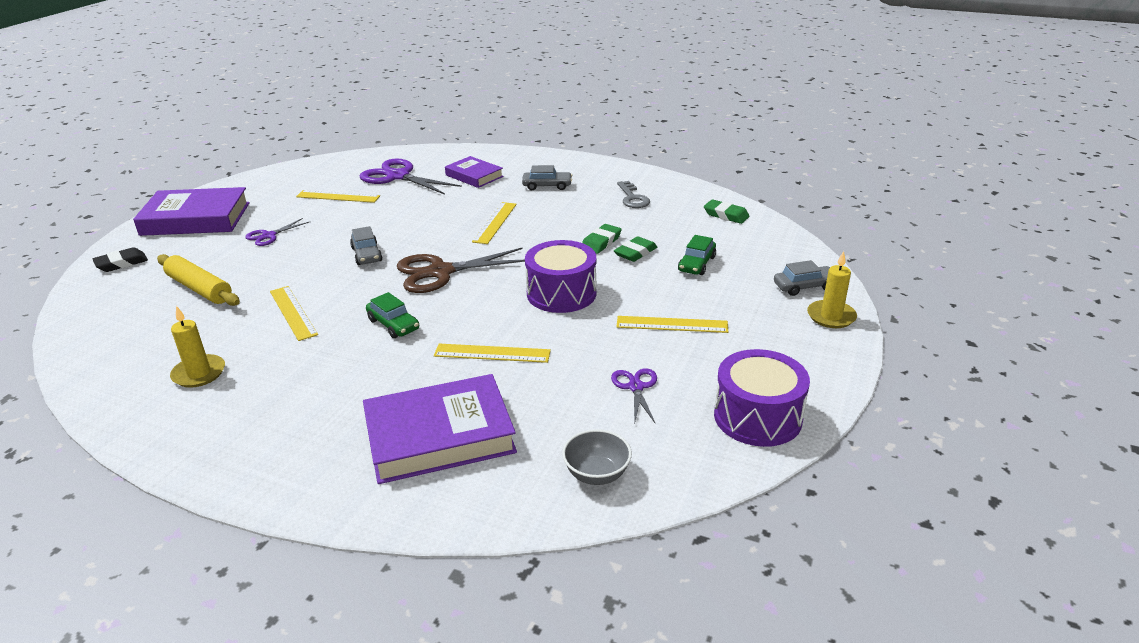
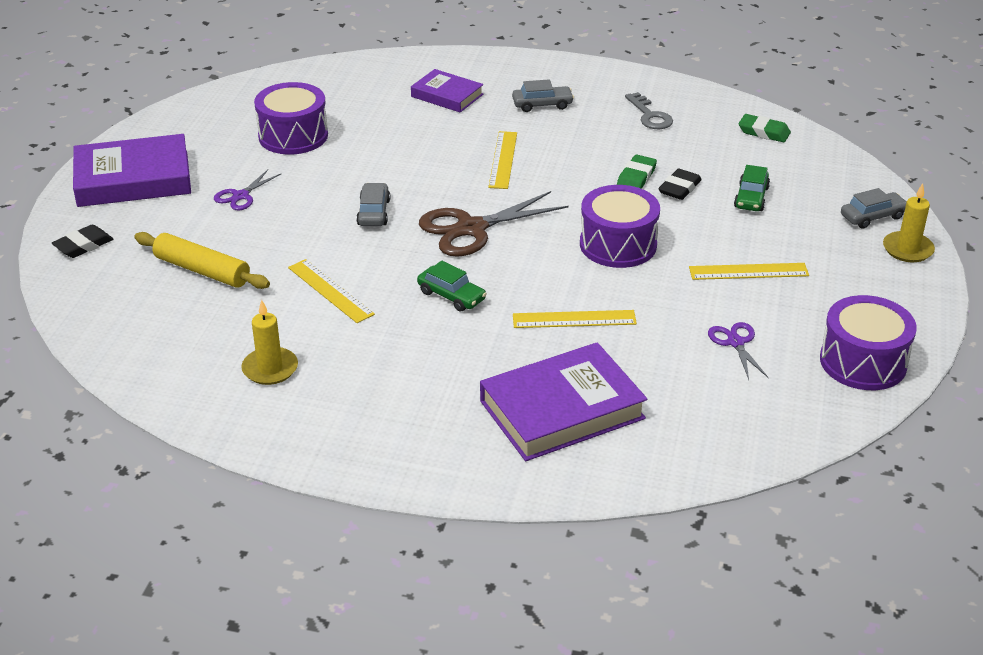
camera: 10 degrees left, 5 degrees up
yellow ruler [296,190,380,203] -> purple drum [254,82,328,154]
grey car [350,226,383,265] -> grey car turned 150 degrees counterclockwise [356,183,390,226]
purple scissors [360,158,462,195] -> none
grey bowl [562,429,632,485] -> none
green eraser [614,236,657,262] -> black eraser [658,169,702,200]

